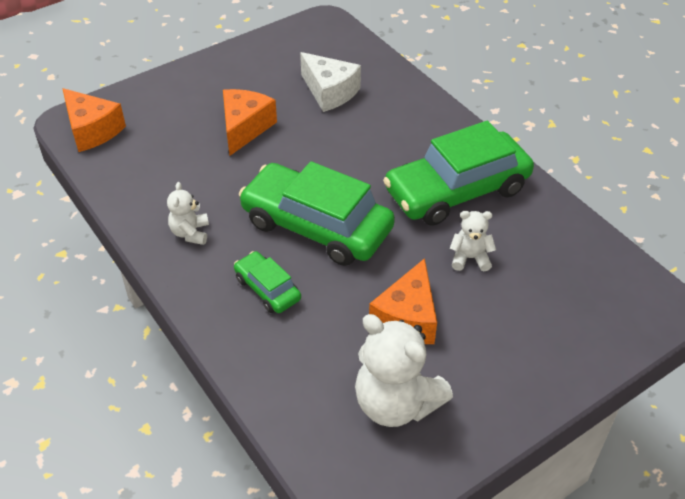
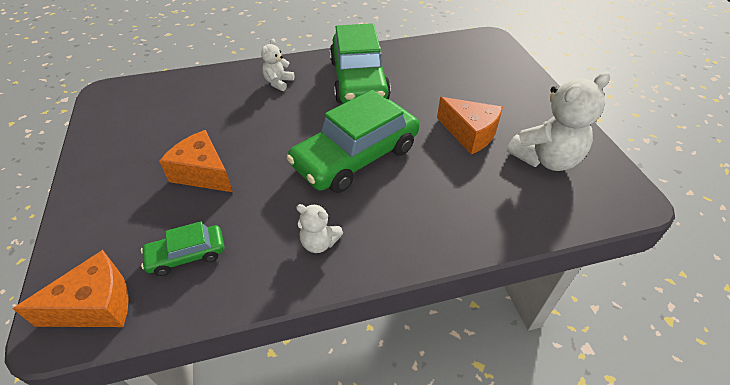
camera: 70 degrees left, 0 degrees up
green car [234,251,301,313] -> green car moved to [141,221,224,276]
white cheese [300,52,361,112] -> none
white teddy bear [450,211,496,271] -> white teddy bear moved to [261,38,294,91]

